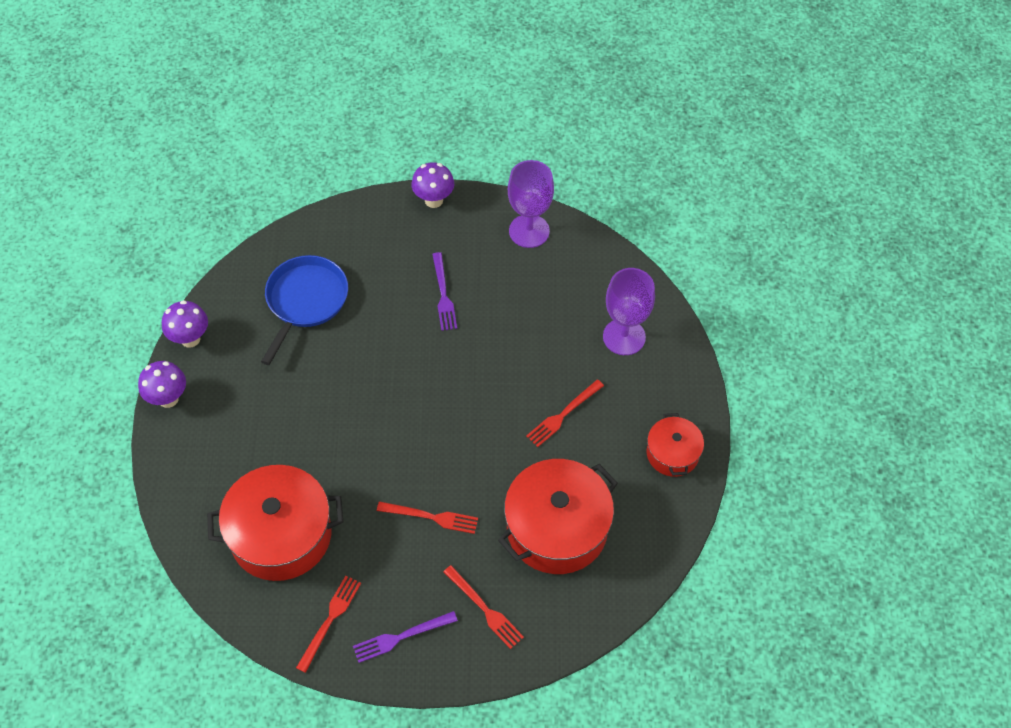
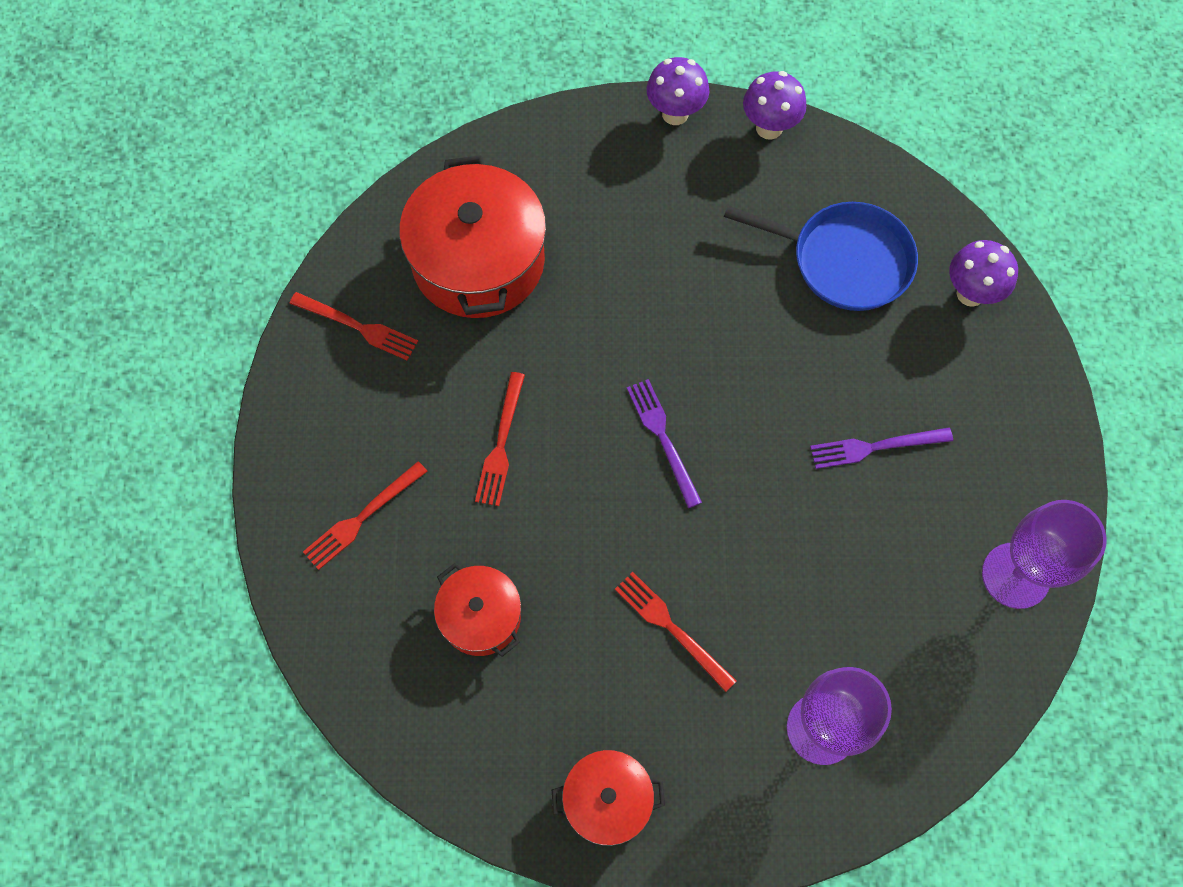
camera: 90 degrees right, 10 degrees up
purple fork [353,611,458,663] -> purple fork moved to [627,379,702,508]
purple mushroom [411,162,454,208] -> purple mushroom moved to [949,240,1018,307]
red pot [498,459,618,574] -> red pot [434,563,521,657], size x0.54

